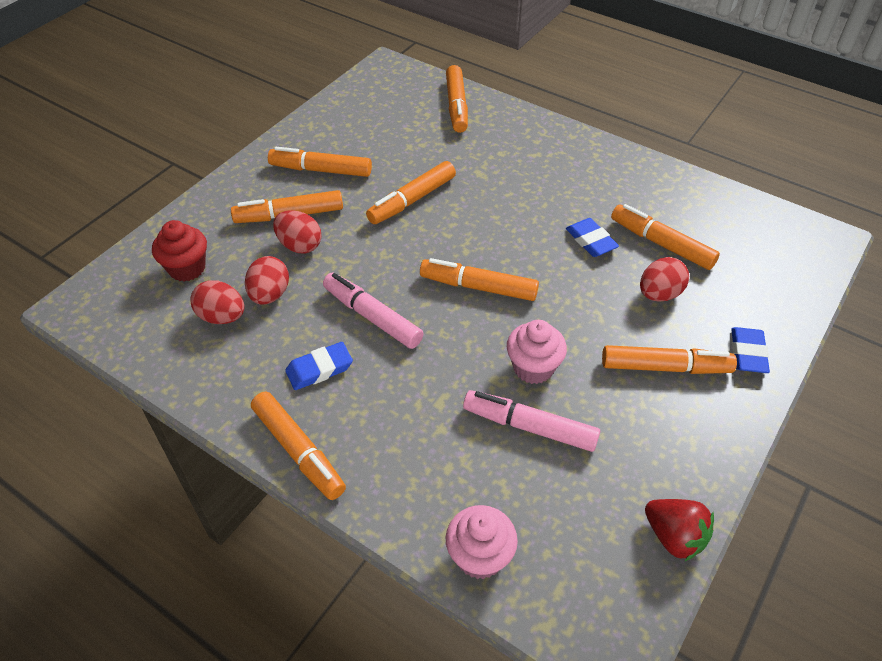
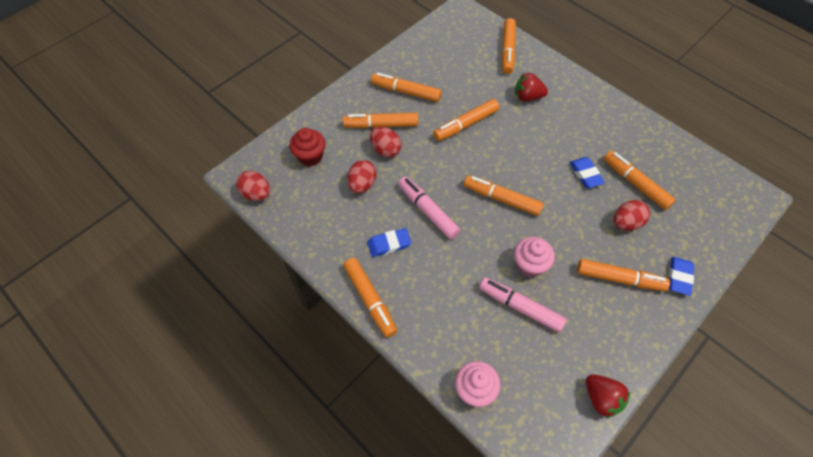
camera: 10 degrees right, 10 degrees up
red egg [190,280,245,324] -> red egg moved to [236,171,270,201]
none -> red strawberry [515,73,548,101]

